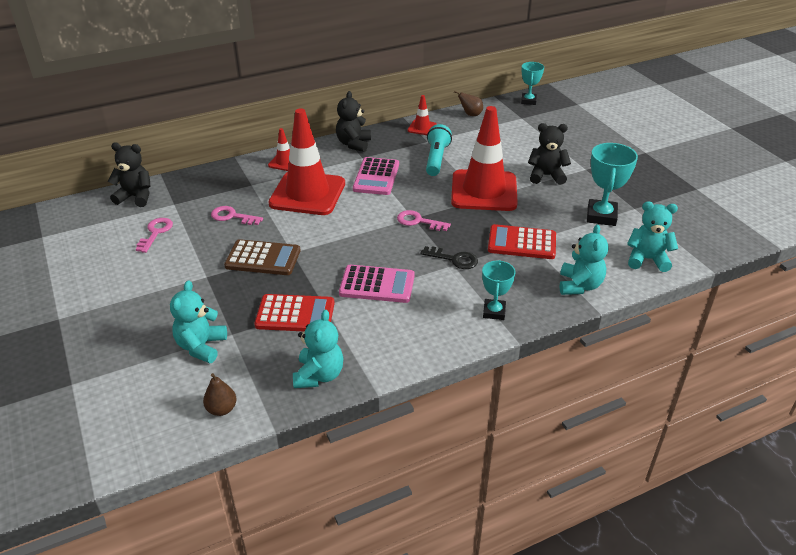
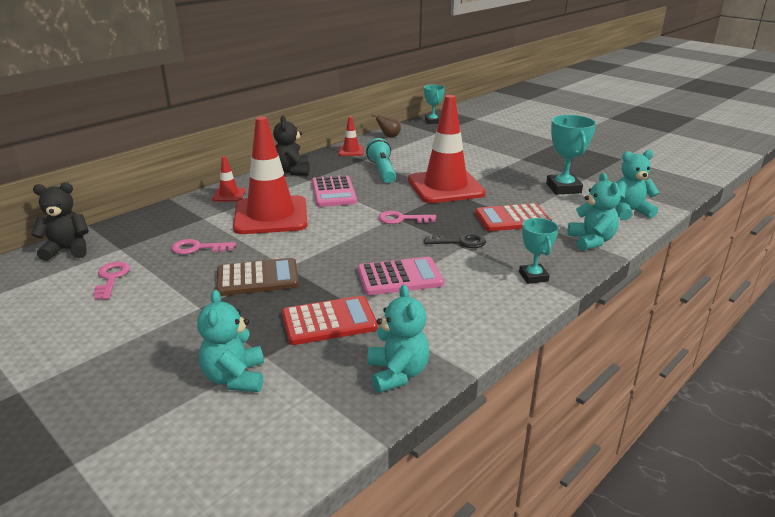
camera: 20 degrees left, 10 degrees down
brown pear [203,373,236,416] -> none
black teddy bear [528,123,571,185] -> none

